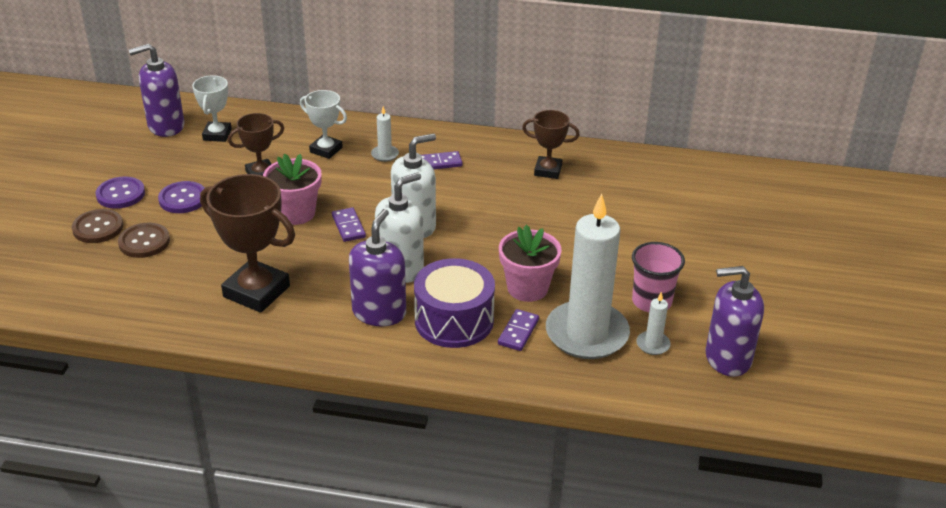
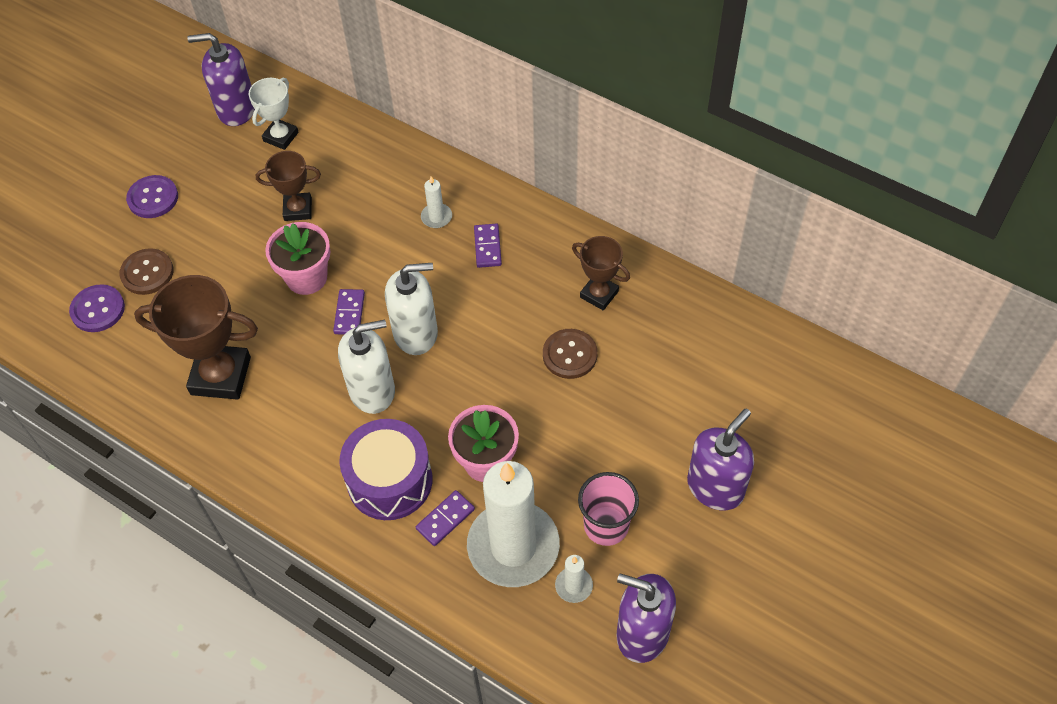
camera: 25 degrees right, 20 degrees up
brown button [72,209,123,243] -> brown button moved to [543,329,598,379]
purple button [158,181,205,213] -> purple button moved to [69,284,125,332]
brown trophy [200,174,295,313] -> brown trophy turned 45 degrees counterclockwise [134,275,258,400]
white trophy [300,90,347,159] -> none
purple soap dispenser [349,209,406,326] -> purple soap dispenser moved to [687,409,754,510]
purple domino [421,151,463,169] -> purple domino turned 75 degrees clockwise [474,224,502,268]

